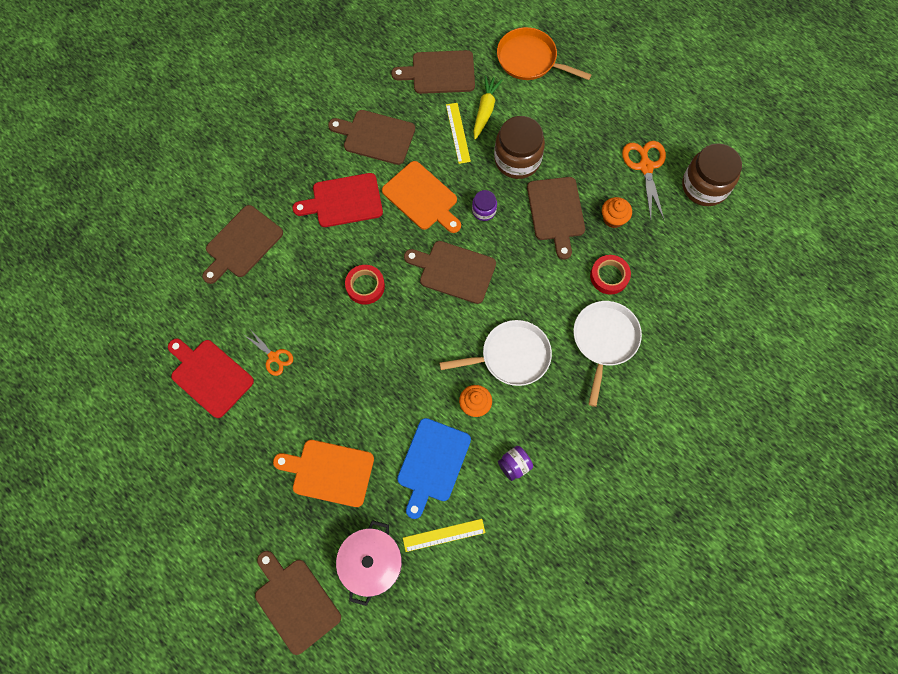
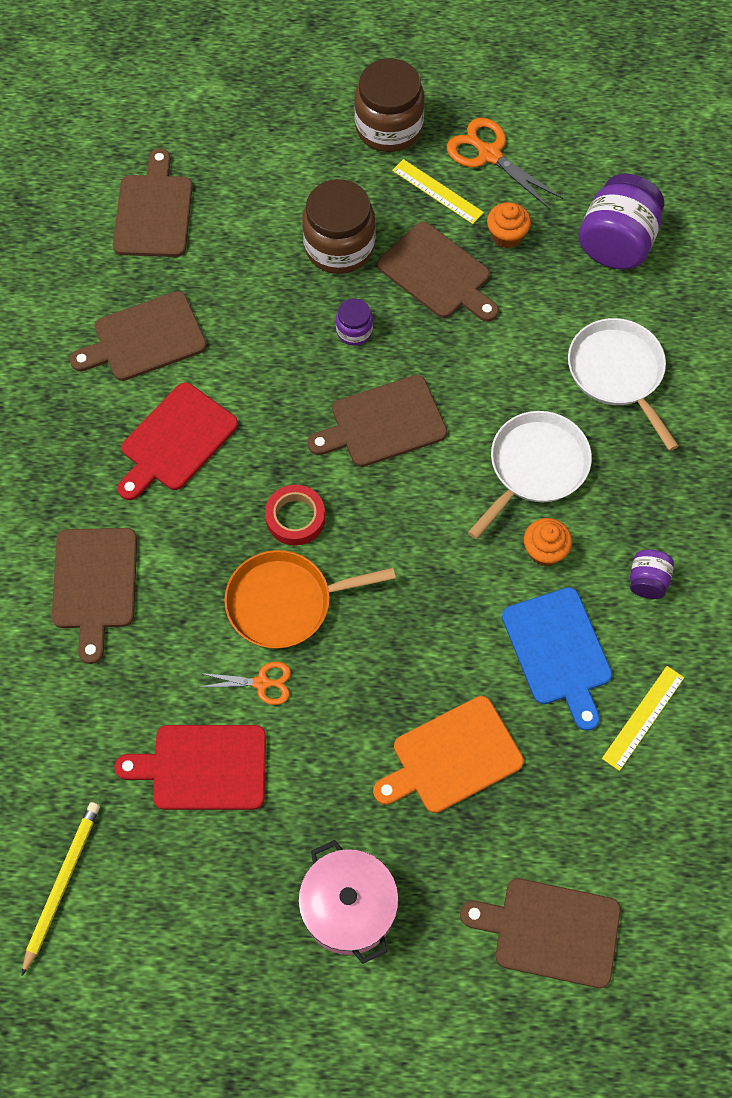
camera: 40 degrees left, 5 degrees down
pink pot [336,520,402,606] -> pink pot moved to [298,840,399,964]
orange cutting board [382,161,461,233] -> none
brown cutting board [391,50,475,94] -> brown cutting board turned 135 degrees clockwise [113,149,193,257]
yellow ruler [446,103,471,164] -> yellow ruler moved to [392,159,484,224]
yellow carrot [473,75,503,140] -> none
orange pan [497,27,592,80] -> orange pan moved to [224,550,396,649]
red tape [590,255,631,295] -> none
brown jar [682,143,742,206] -> brown jar moved to [354,58,425,152]
none -> yellow pencil [21,802,100,976]
none -> purple jar [578,174,664,270]

